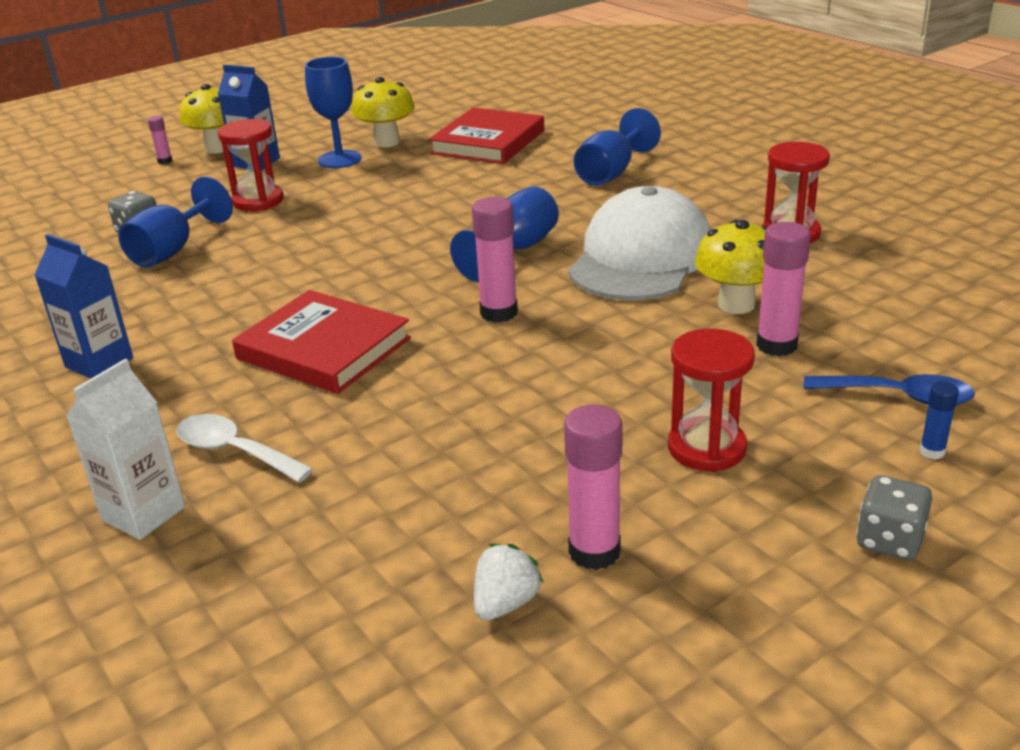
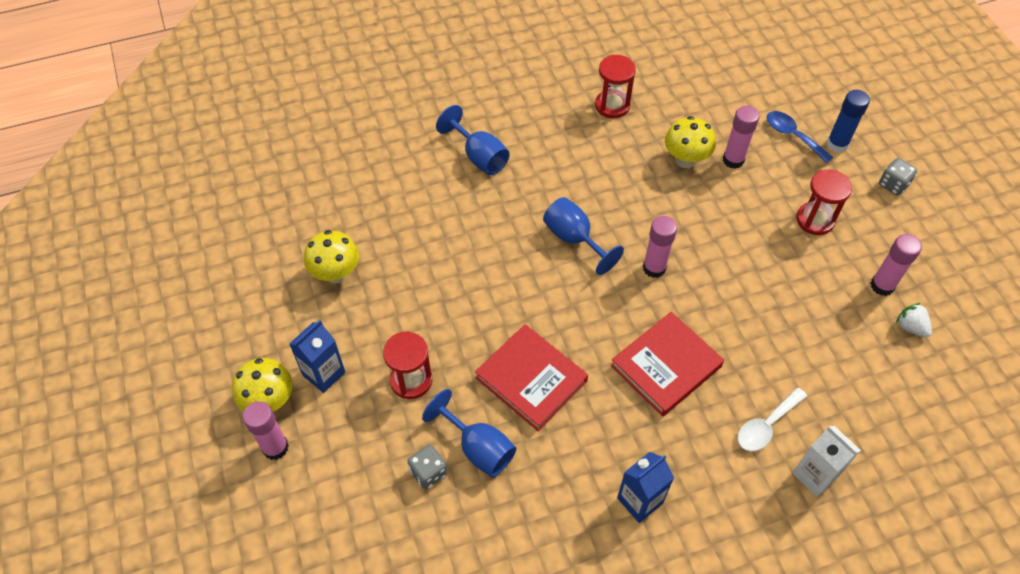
camera: 75 degrees left, 25 degrees up
pink glue stick [147,116,172,164] -> pink glue stick [243,402,289,460], size x1.93
blue goblet [305,57,362,168] -> none
red book [429,107,544,164] -> red book moved to [475,325,588,431]
white cap [568,186,711,300] -> none
blue spoon [804,374,975,405] -> blue spoon turned 75 degrees counterclockwise [767,111,833,163]
blue glue stick [920,381,959,459] -> blue glue stick [827,90,870,153], size x1.93

